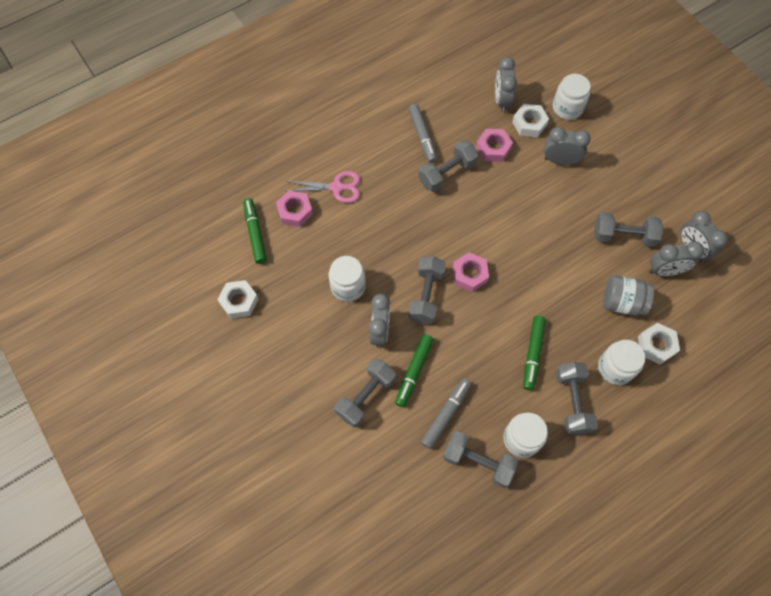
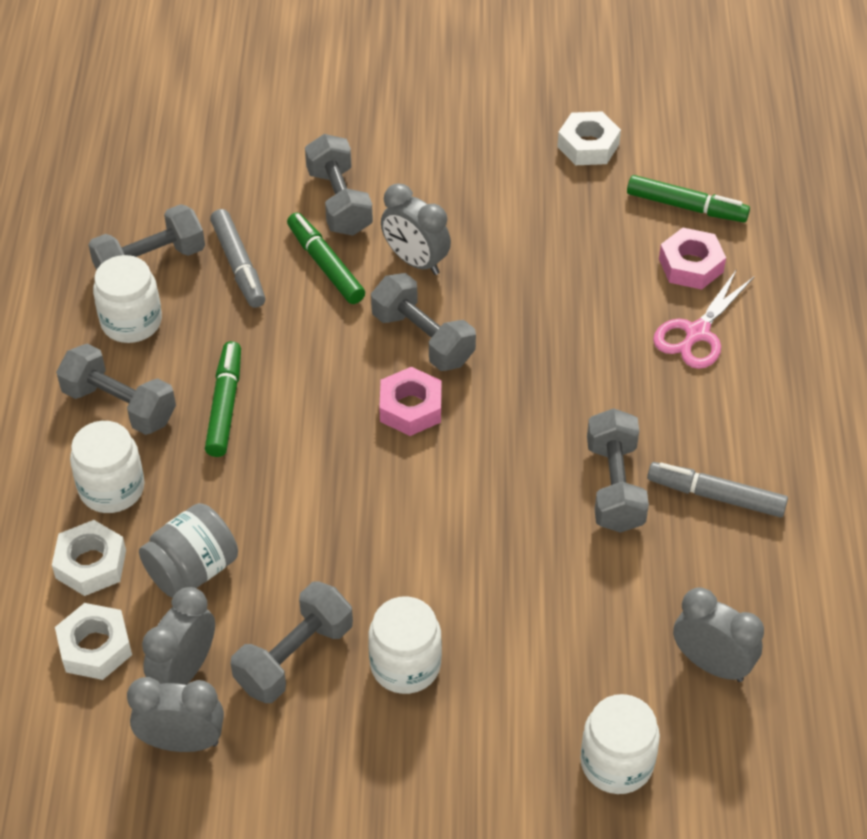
camera: 125 degrees right, 15 degrees down
white jar [328,256,366,302] -> white jar moved to [368,596,442,694]
pink nut [476,129,513,162] -> none
white nut [512,104,549,137] -> white nut moved to [55,603,132,680]
green marker [523,316,546,390] -> green marker turned 45 degrees clockwise [205,341,241,457]
grey clock [544,127,591,165] -> none

